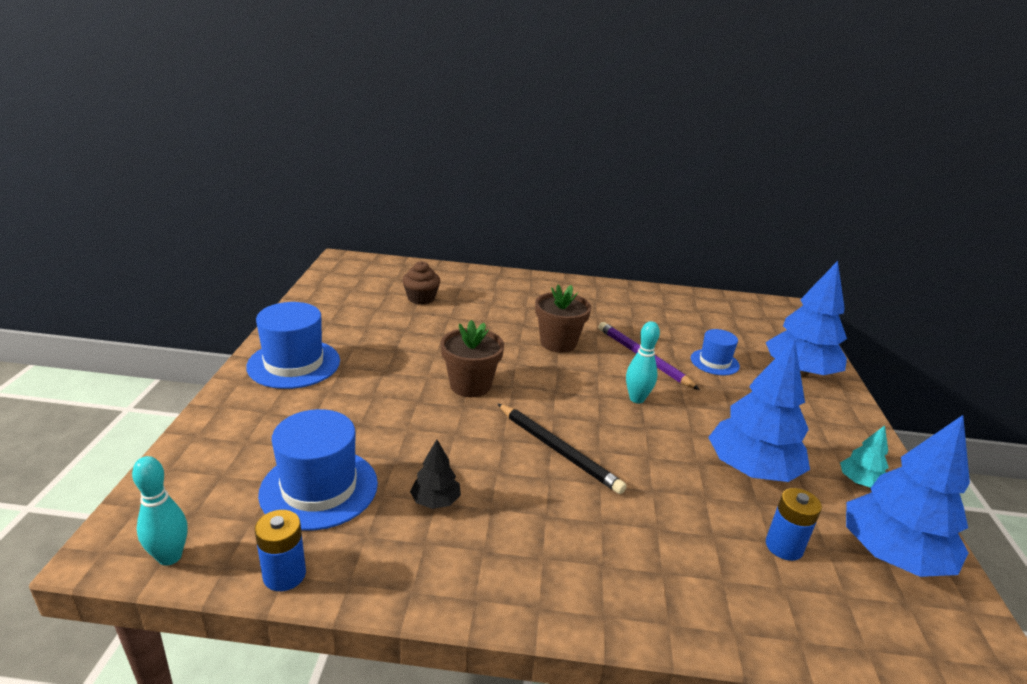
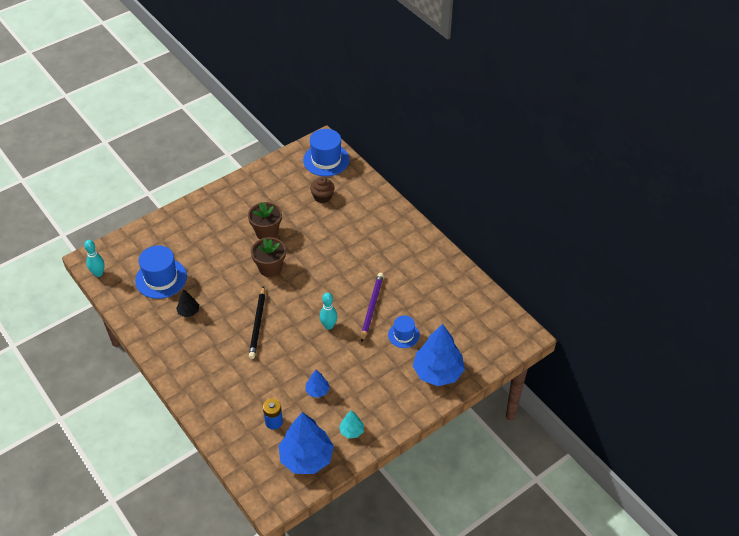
camera: 50 degrees right, 20 degrees up
blue hat [246,302,340,389] -> blue hat moved to [303,129,350,176]
blue battery [255,510,306,591] -> none
brown flower pot [535,285,591,353] -> brown flower pot moved to [248,202,282,239]
blue tree [708,339,810,482] -> blue tree [305,370,330,398], size x0.47

